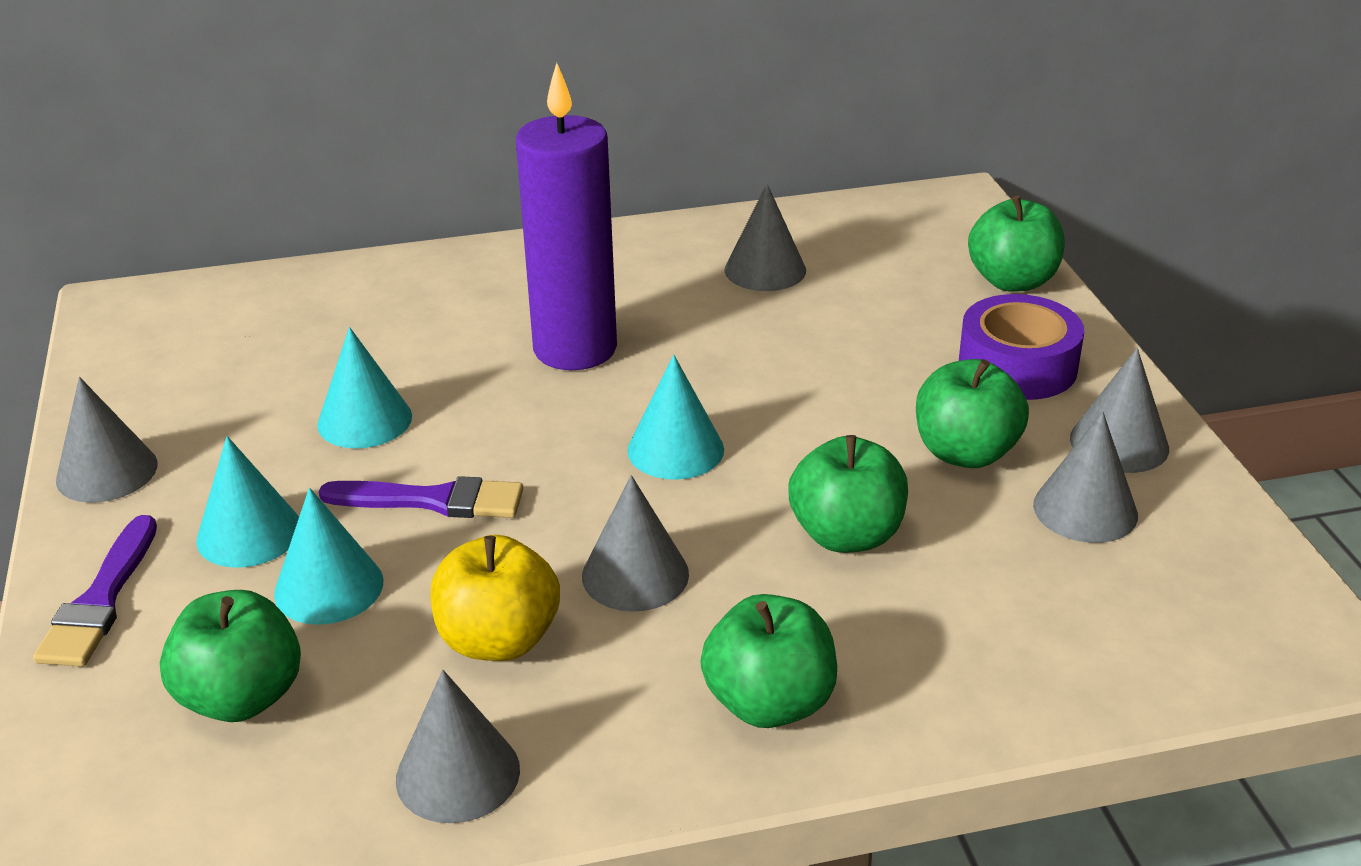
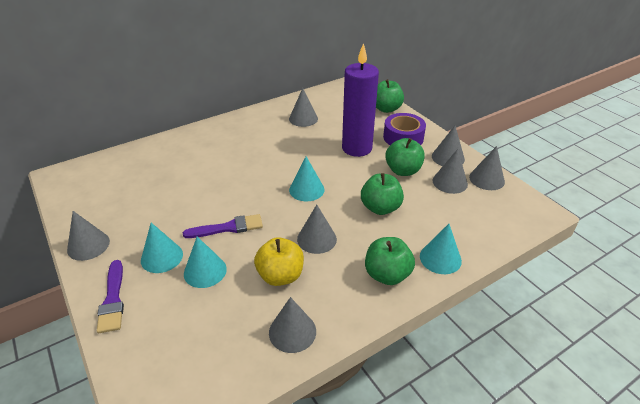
camera: 20 degrees left, 5 degrees up
green apple [160,590,301,722] -> none
turquoise cone [317,327,412,448] -> turquoise cone moved to [420,224,462,274]
purple candle [516,63,617,370] -> purple candle moved to [342,43,379,157]
none -> grey cone [469,146,505,190]

